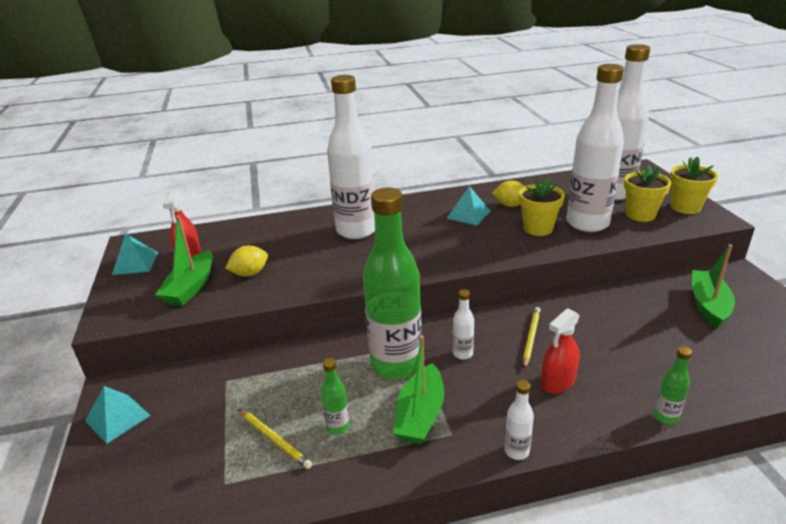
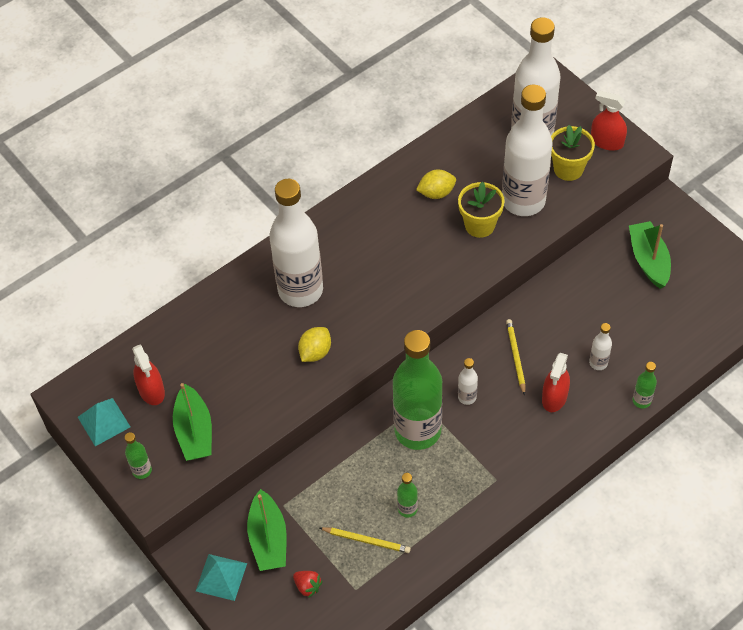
camera: 25 degrees left, 25 degrees up
yellow lemon [225,246,268,277] -> yellow lemon moved to [298,327,331,362]
green boat [393,335,444,445] -> green boat moved to [247,489,287,571]
turquoise pyramid [447,186,490,225] -> none
white bottle [504,380,534,460] -> white bottle moved to [589,323,612,370]
yellow flower pot [670,156,718,214] -> red spray bottle [591,90,627,151]
none -> green bottle [124,432,152,479]
none -> red strawberry [293,571,322,598]

